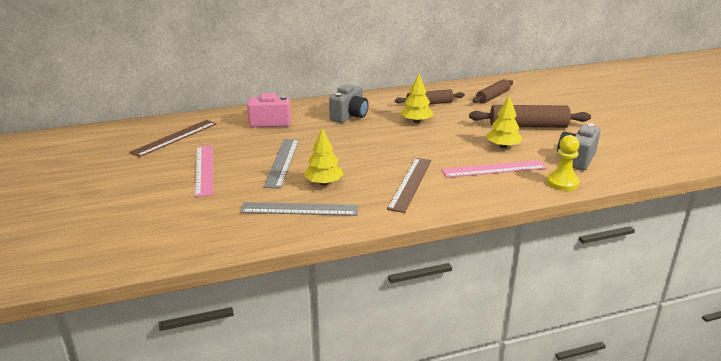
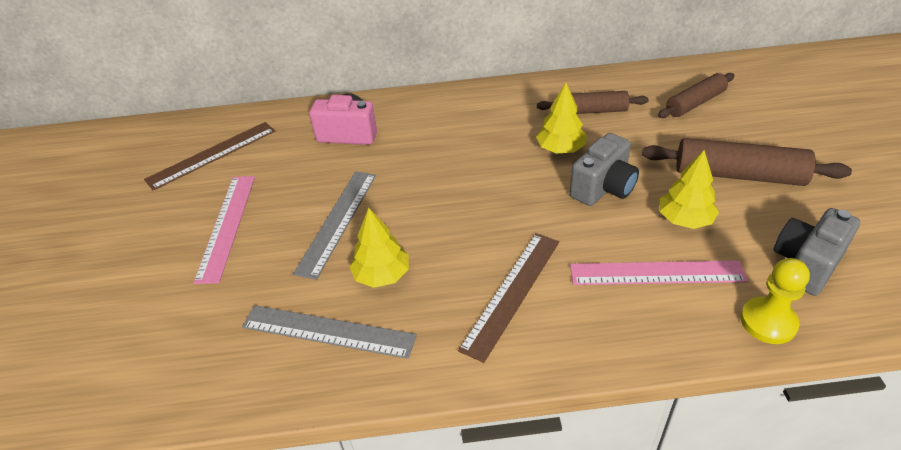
camera: 15 degrees right, 15 degrees up
grey camera [329,84,369,123] -> grey camera moved to [570,133,639,206]

